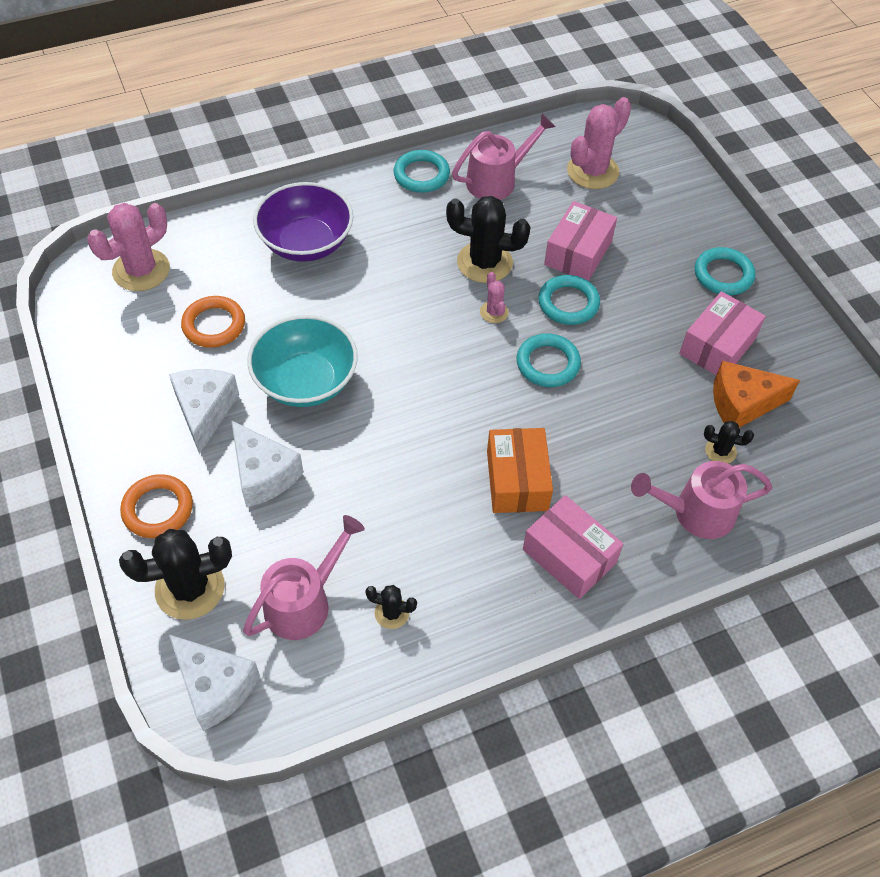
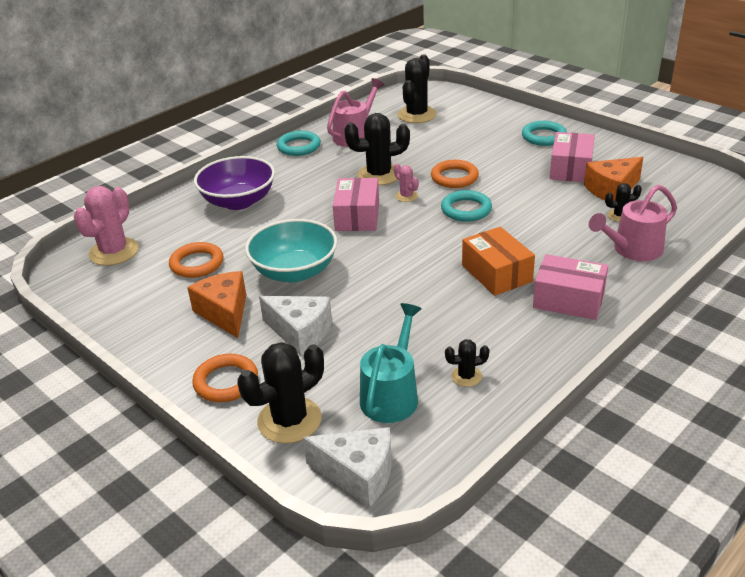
camera: 20 degrees left, 20 degrees down
white cheese [169,369,239,454] -> orange cheese [187,271,246,338]
pink watering can [243,515,365,640] -> turquoise watering can [360,303,422,423]
turquoise ring [538,275,600,325] -> orange ring [431,160,479,188]
pink box [544,201,617,281] -> pink box moved to [333,178,379,231]
pink cactus [567,97,631,189] -> black cactus [398,54,437,123]

